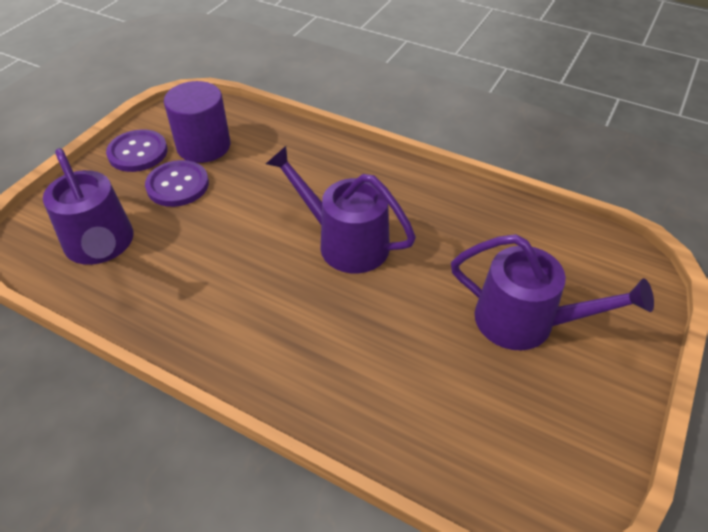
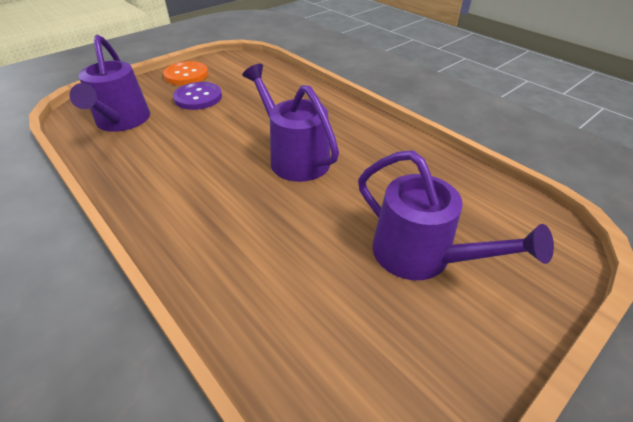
camera: 20 degrees right, 5 degrees down
purple button [106,129,168,172] -> orange button [163,61,208,85]
purple cylinder [164,81,230,163] -> none

